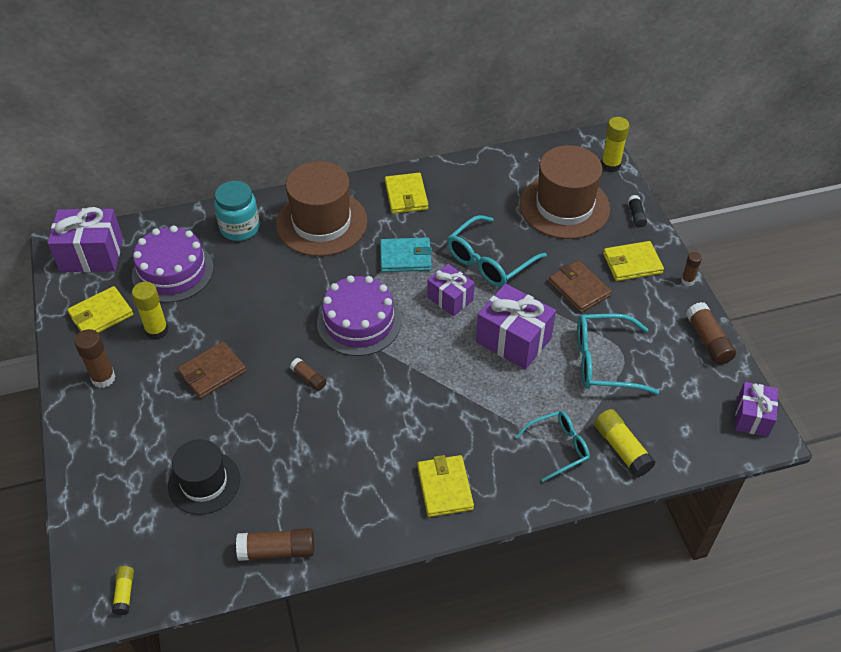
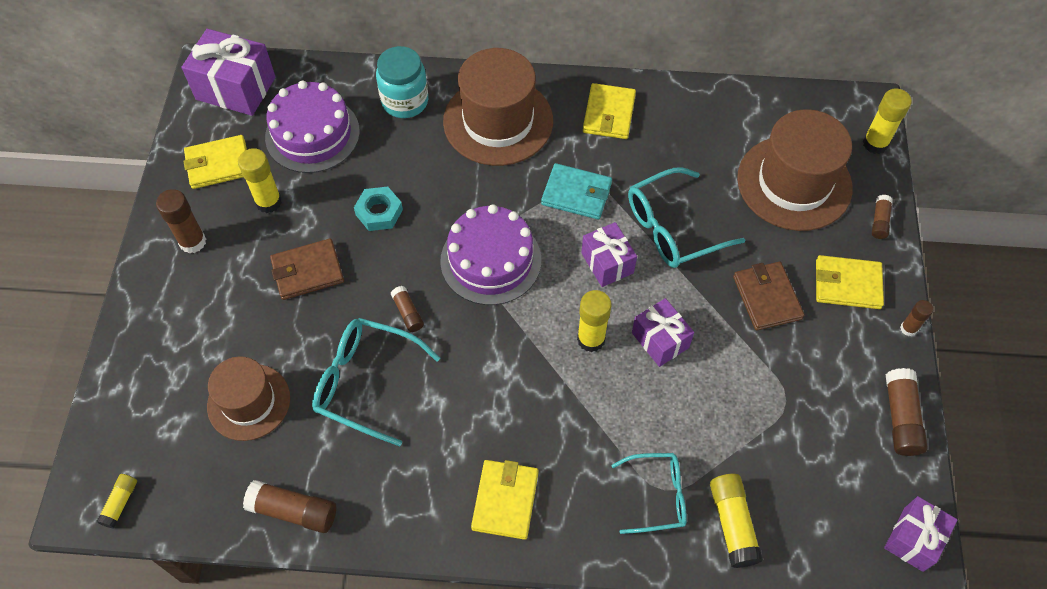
camera: 20 degrees right, 10 degrees up
black hat [168,439,240,515] -> brown hat [207,357,290,441]
purple gift [476,283,556,370] -> purple gift [632,298,694,367], size x0.63
turquoise glasses [577,314,659,394] -> turquoise glasses moved to [312,318,440,446]
black glue stick [628,195,647,228] -> brown glue stick [872,195,893,239]
none -> turquoise nut [354,187,403,231]
none -> yellow glue stick [577,290,612,352]

